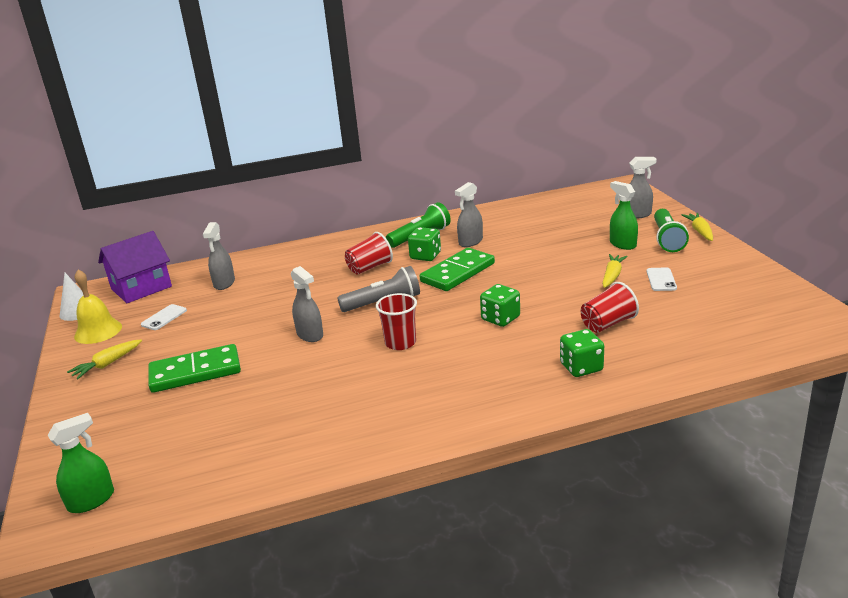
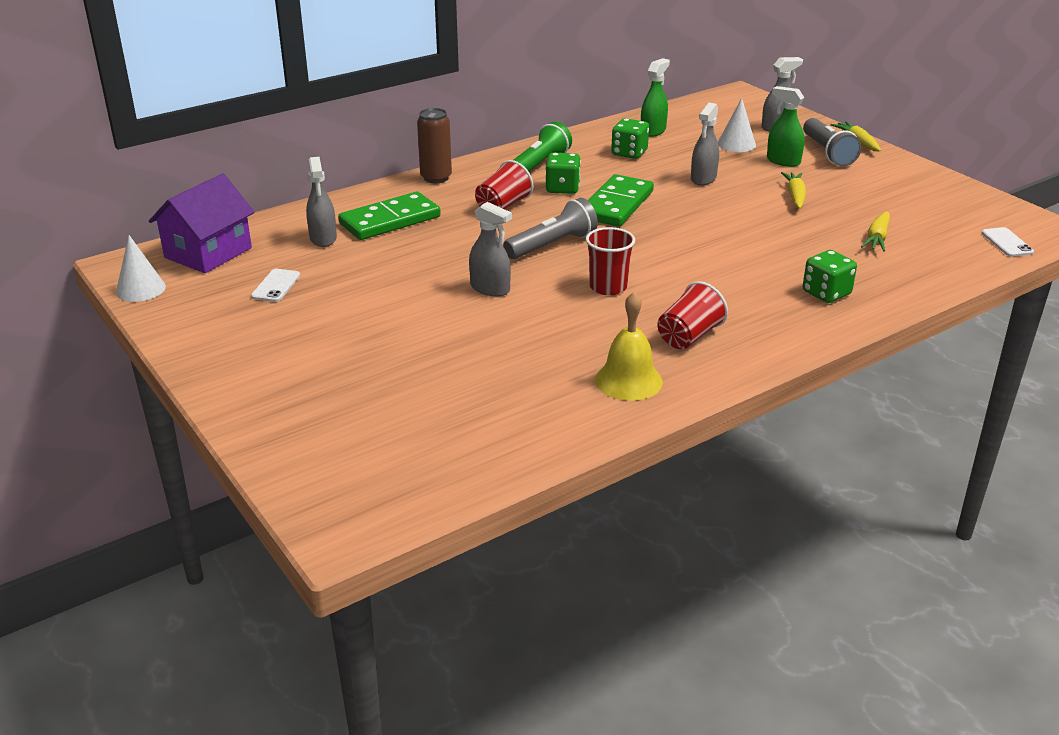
camera: 20 degrees left, 5 degrees up
green spray bottle [47,413,114,513] -> green spray bottle moved to [641,58,670,137]
yellow carrot [67,340,142,379] -> yellow carrot moved to [861,212,890,252]
yellow bell [74,270,122,344] -> yellow bell moved to [595,292,663,401]
green domino [148,344,241,393] -> green domino moved to [338,192,441,240]
grey spray bottle [455,182,483,247] -> grey spray bottle moved to [691,103,719,186]
green dice [480,284,520,327] -> green dice moved to [611,118,649,159]
red cup [581,282,639,333] -> red cup moved to [657,281,728,349]
white phone [647,267,677,291] -> white phone moved to [982,227,1034,257]
green flashlight [654,209,689,252] -> grey flashlight [803,118,862,166]
none -> brown can [417,108,452,183]
none -> white cone [718,98,756,152]

